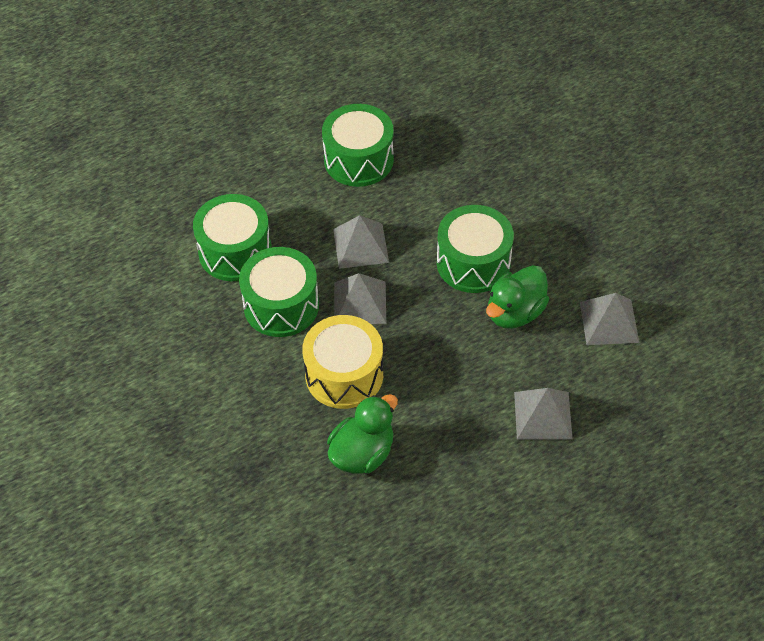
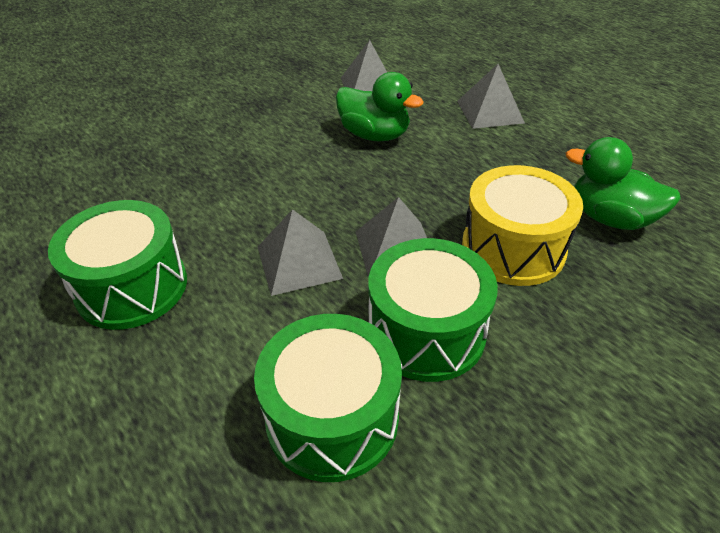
camera: 100 degrees left, 10 degrees down
green drum [437,205,514,293] -> none

